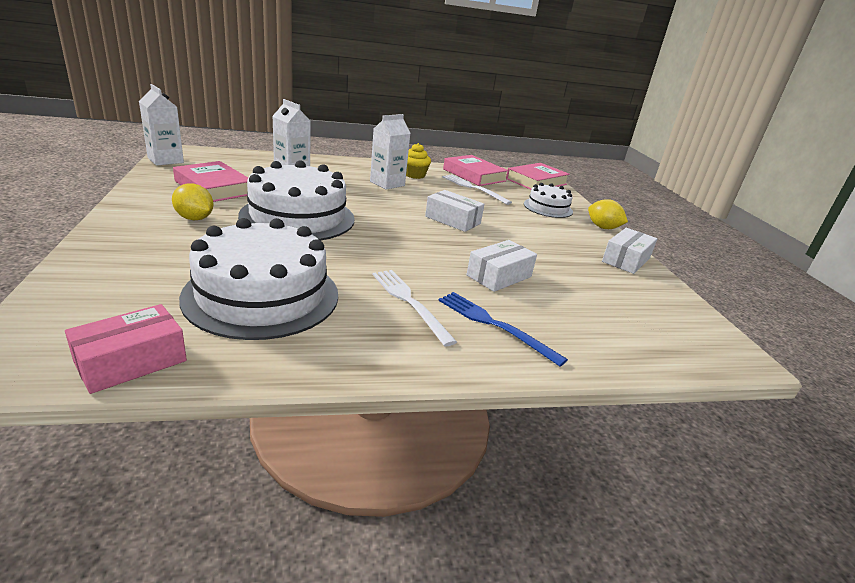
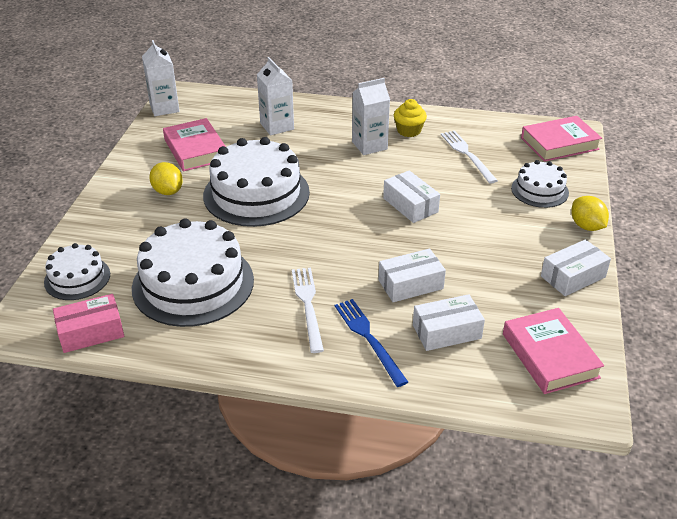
camera: 25 degrees right, 10 degrees up
pink book [443,155,508,186] -> pink book moved to [503,308,604,394]
none -> white cake [44,243,110,300]
none -> white box [413,294,485,351]

